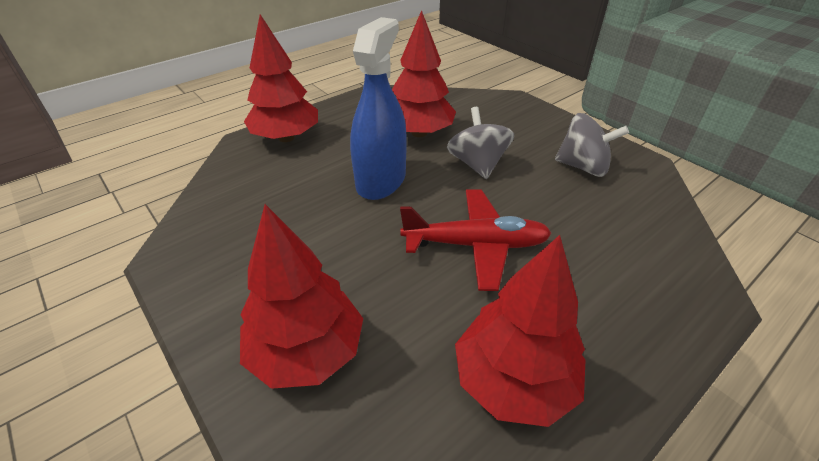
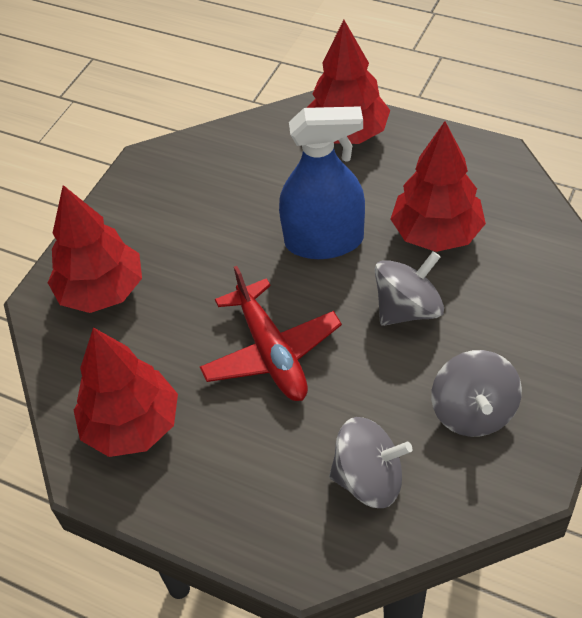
camera: 70 degrees right, 10 degrees up
none -> grey spinning top [329,417,412,508]

